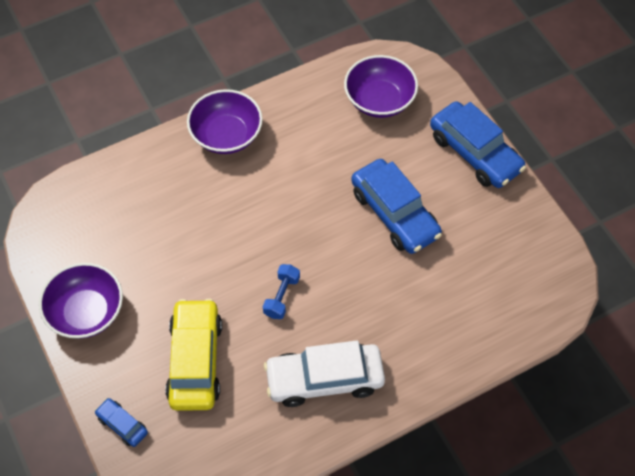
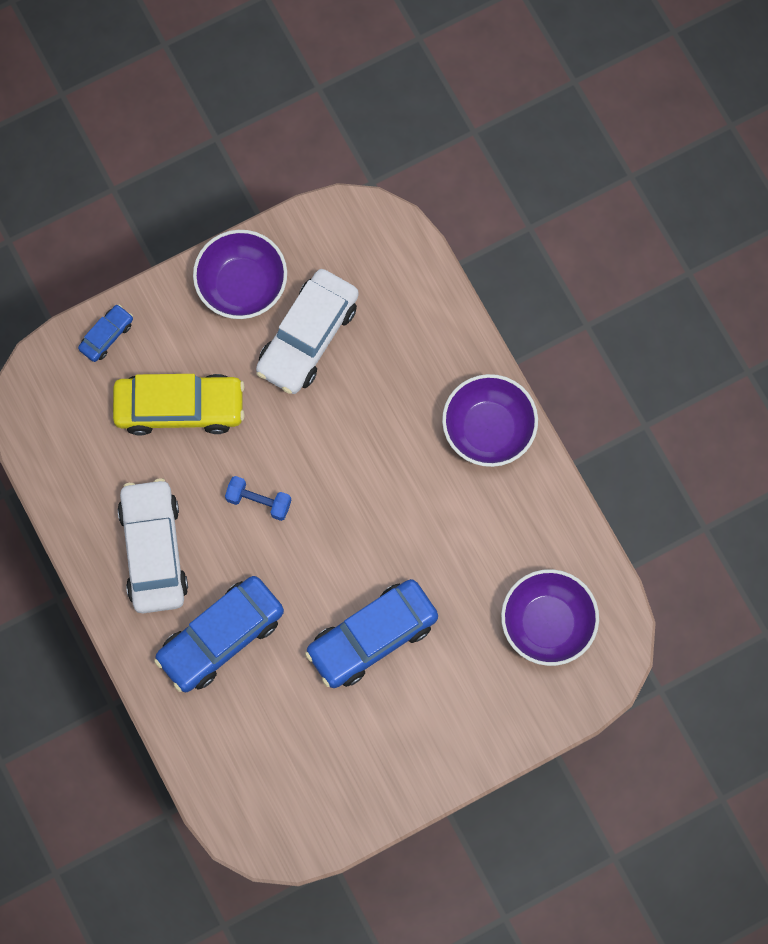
camera: 90 degrees right, 15 degrees up
blue car [430,101,526,188] -> blue car moved to [154,576,284,692]
none -> white car [256,269,359,394]

